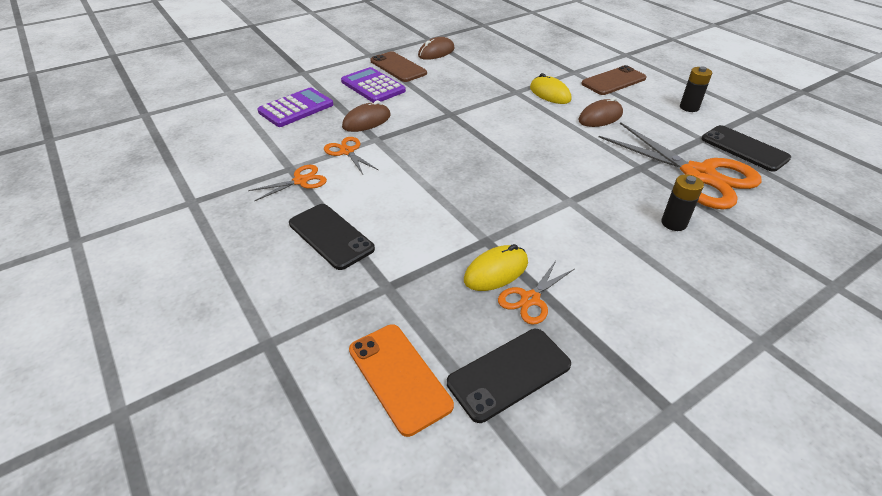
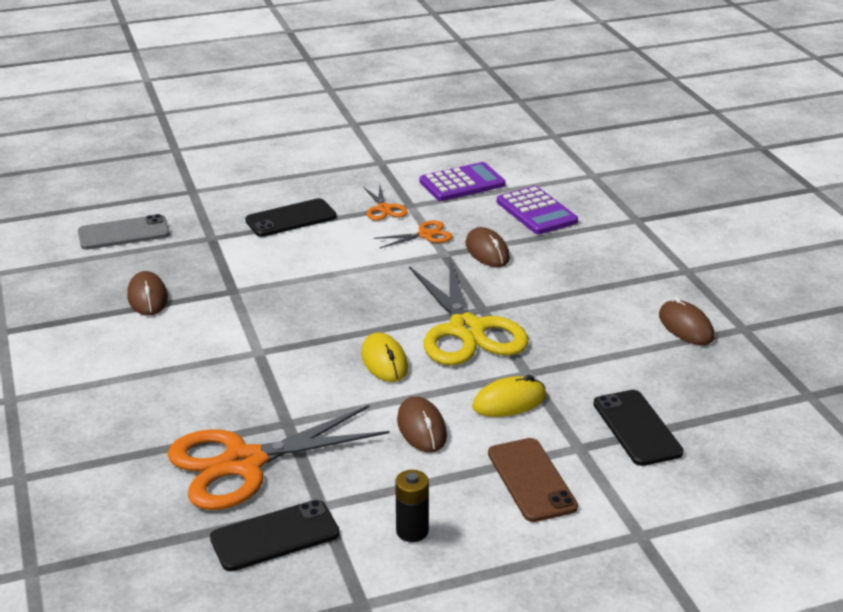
camera: 105 degrees right, 10 degrees down
purple calculator [341,67,406,103] -> purple calculator moved to [419,162,506,201]
orange phone [349,324,454,437] -> grey phone [78,214,170,250]
brown phone [370,51,427,82] -> none
black phone [447,329,571,423] -> black phone moved to [593,390,684,466]
yellow mouse [464,244,528,291] -> yellow mouse moved to [361,332,408,382]
orange scissors [498,261,574,325] -> brown mouse [127,271,168,316]
black battery [661,174,704,231] -> none
none -> yellow scissors [409,258,529,366]

